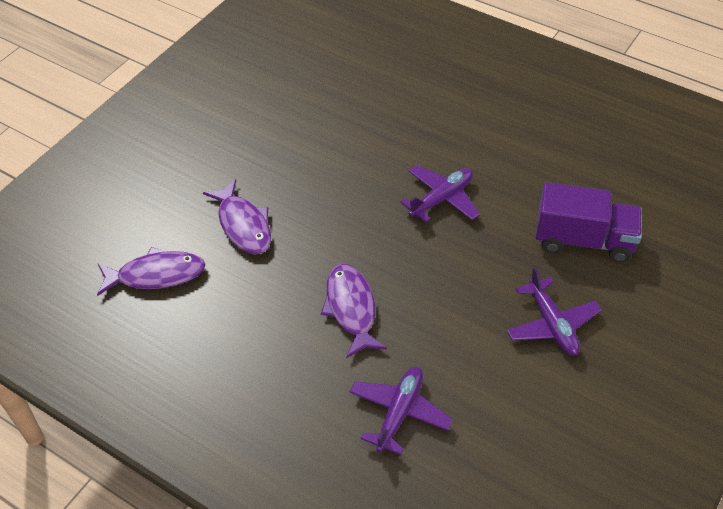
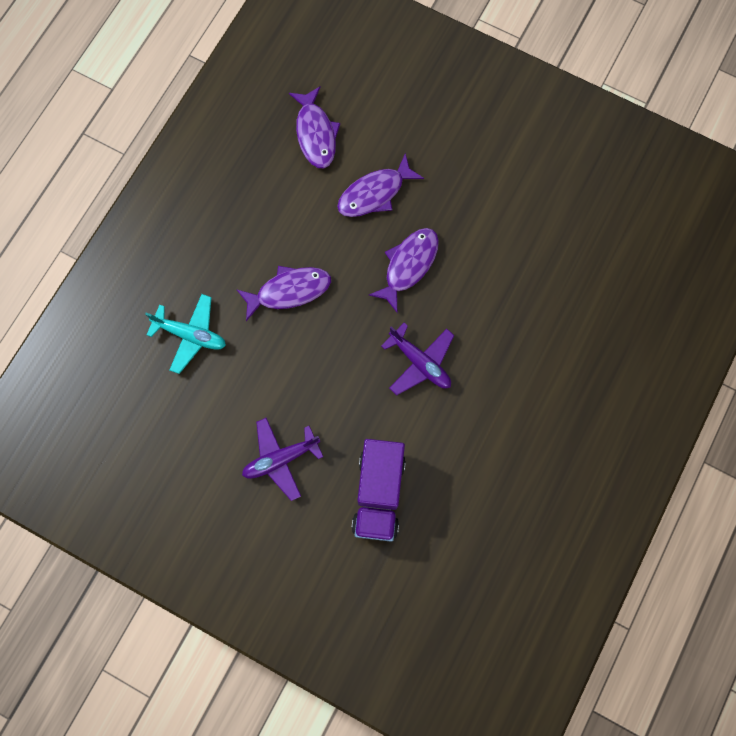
camera: 85 degrees right, 25 degrees up
purple plane [349,367,453,455] -> turquoise plane [145,294,226,374]
none -> purple fish [369,228,439,312]

